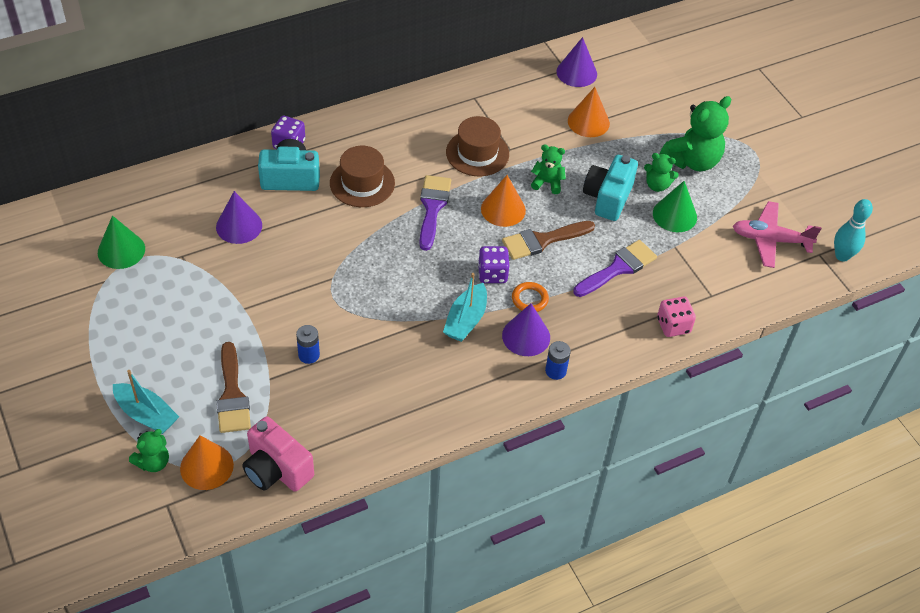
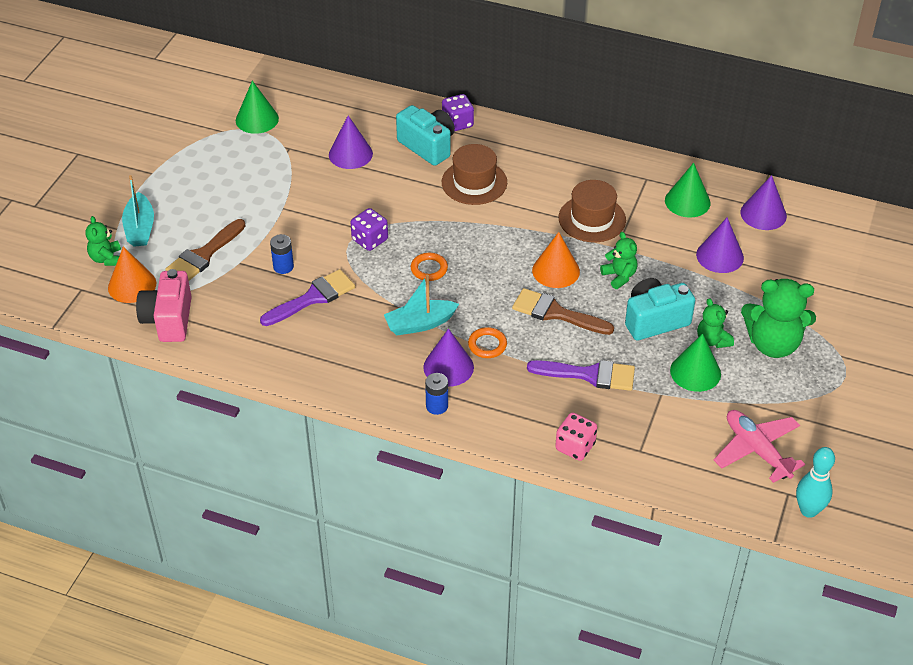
camera: 50 degrees right, 5 degrees down
green teddy bear [129,429,169,472] -> green teddy bear turned 75 degrees clockwise [85,216,121,266]
purple brush [420,175,451,251] -> purple brush moved to [260,269,355,326]
purple dice [478,246,509,283] -> purple dice moved to [350,208,388,251]
orange cone [568,87,610,137] -> purple cone [696,217,744,273]
none -> orange ring [411,253,448,281]
none -> green cone [665,163,711,218]

